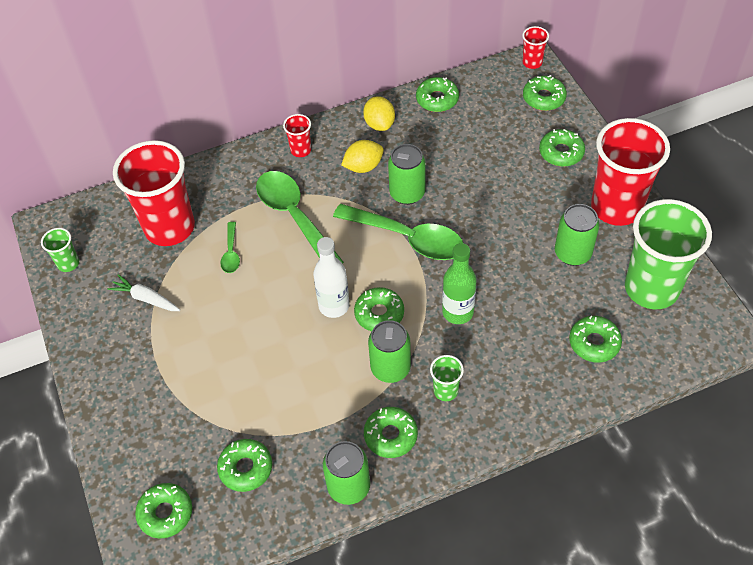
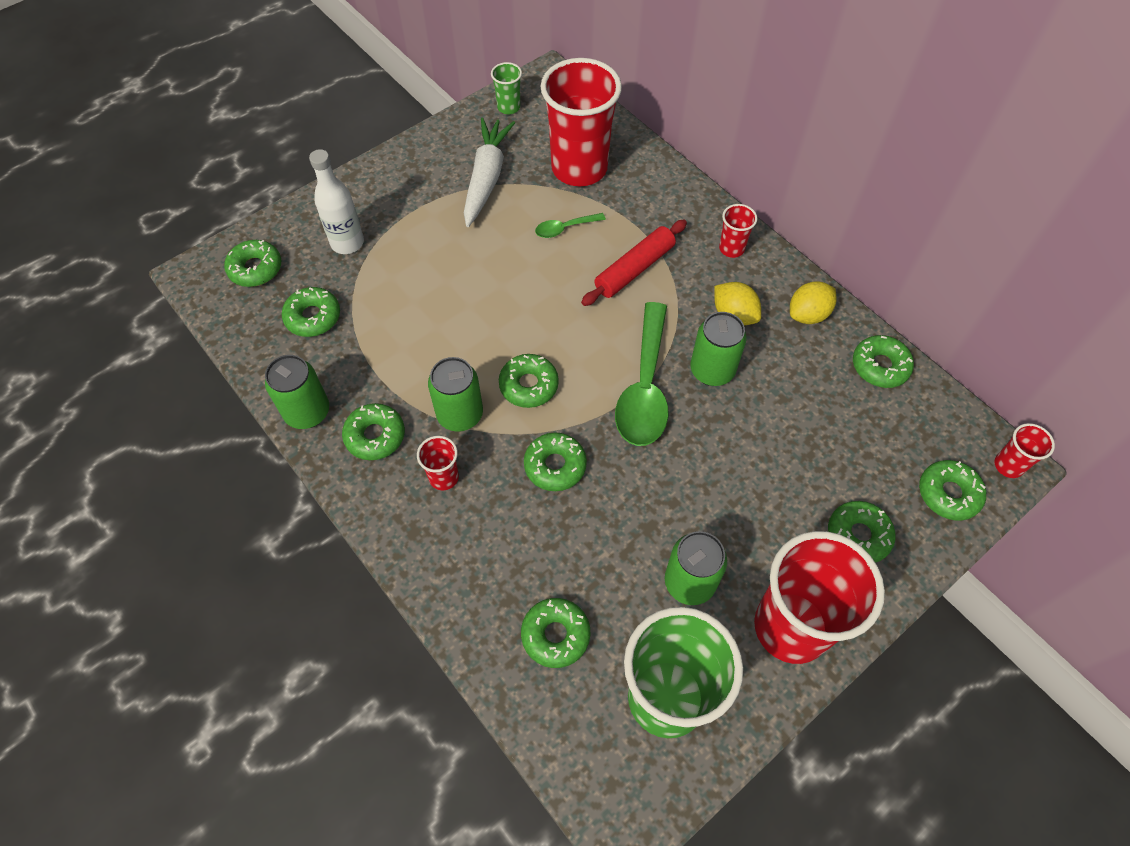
camera: 70 degrees right, 5 degrees up
white carrot [108,274,180,311] -> white carrot [464,118,515,227], size x1.70
green spoon [256,171,344,264] -> red rolling pin [581,220,687,306]
white bottle [313,237,350,318] -> white bottle moved to [309,149,364,254]
green cup [430,355,464,401] -> red cup [417,436,459,490]
green bottle [442,243,476,324] -> green donut [524,433,587,491]

